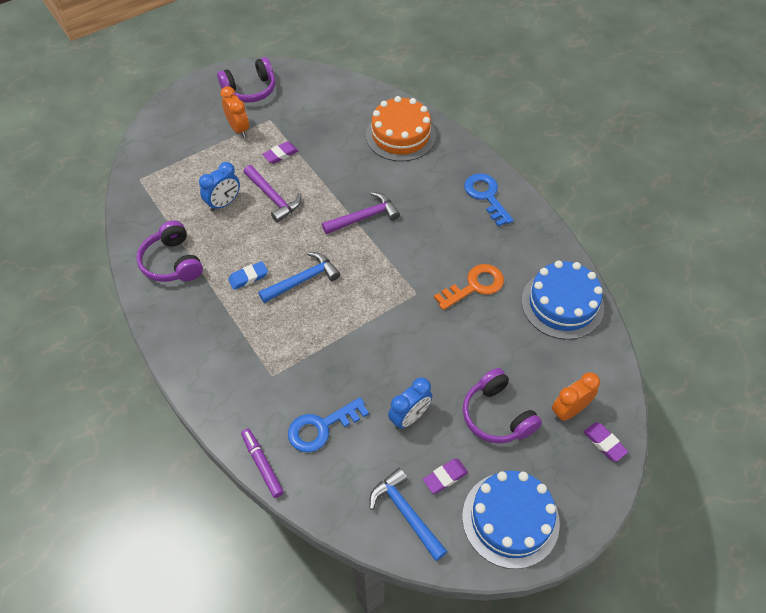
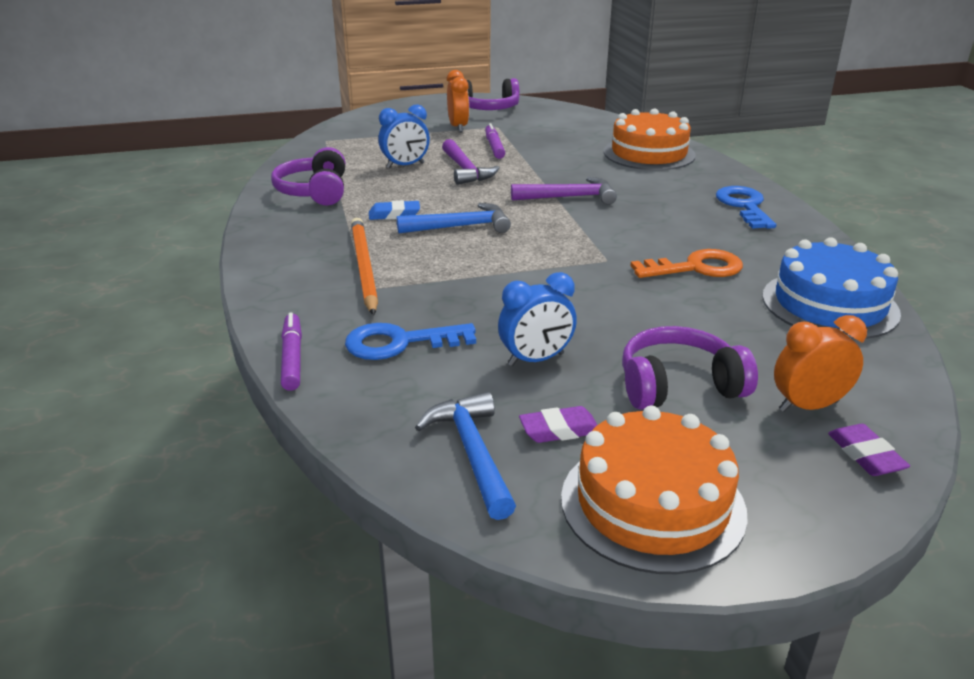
camera: 20 degrees right, 25 degrees down
purple eraser [262,141,298,164] -> purple marker [485,123,505,159]
blue cake [462,471,560,569] -> orange cake [561,406,748,574]
purple headphones [463,368,542,444] -> purple headphones turned 90 degrees clockwise [622,326,758,410]
none -> orange pencil [351,218,378,316]

